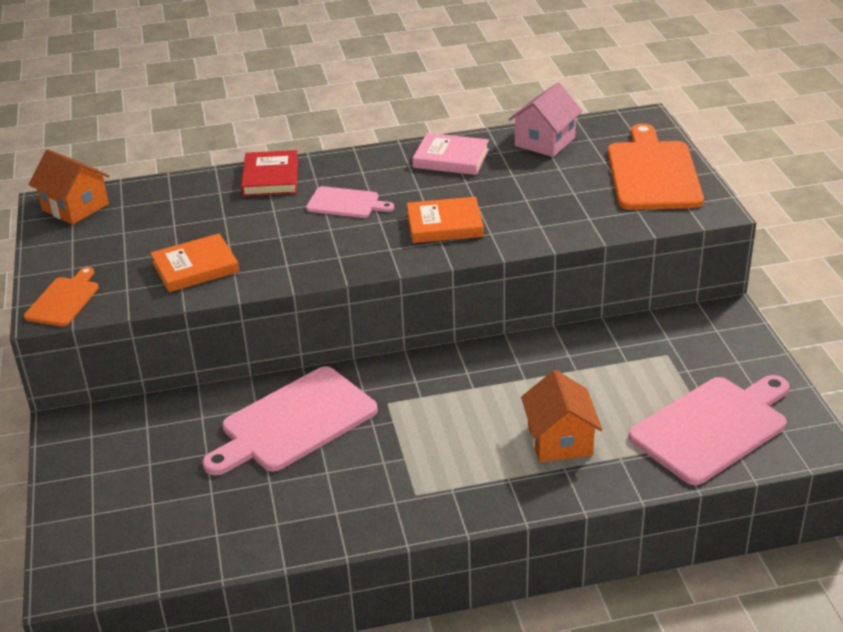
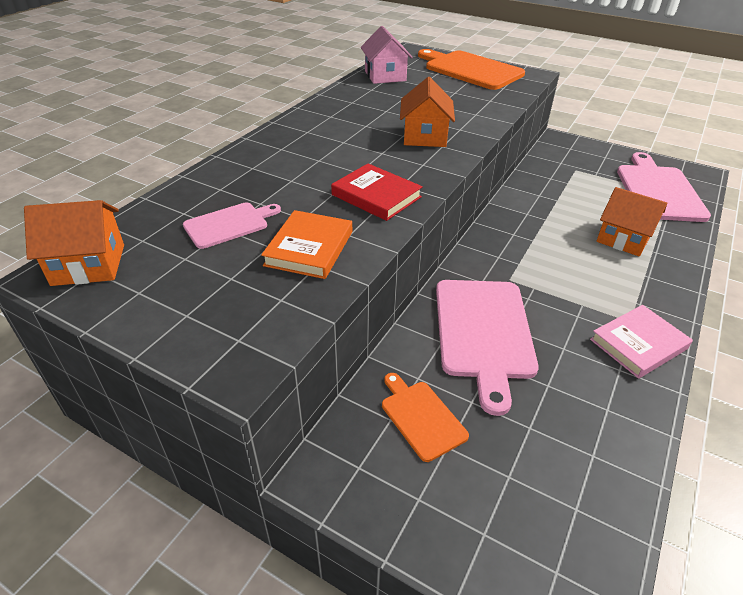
camera: 50 degrees left, 5 degrees up
orange cutting board [24,267,99,326] -> orange cutting board moved to [382,373,469,462]
red book [241,150,298,197] -> red book moved to [331,164,423,221]
pink cutting board [306,186,394,218] -> pink cutting board moved to [183,202,281,249]
orange book [407,197,484,243] -> orange house [400,77,455,147]
pink book [413,133,489,175] -> pink book moved to [590,305,693,379]

